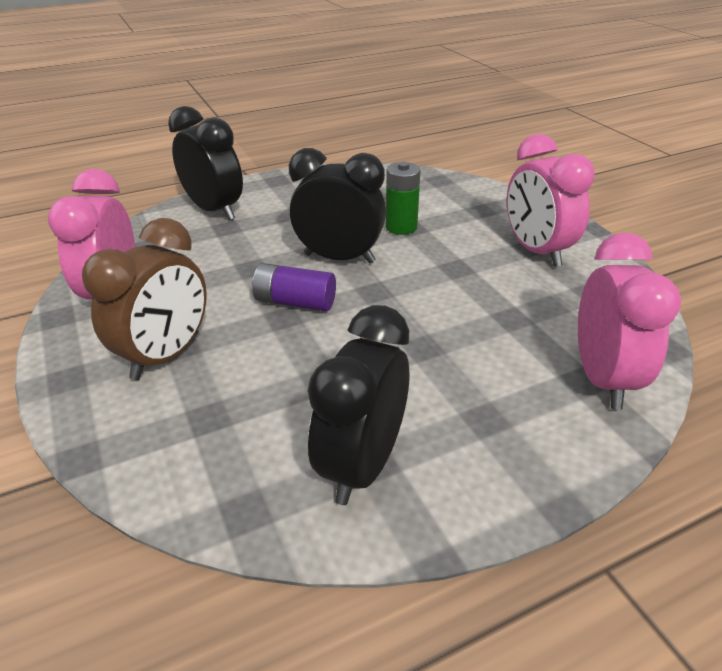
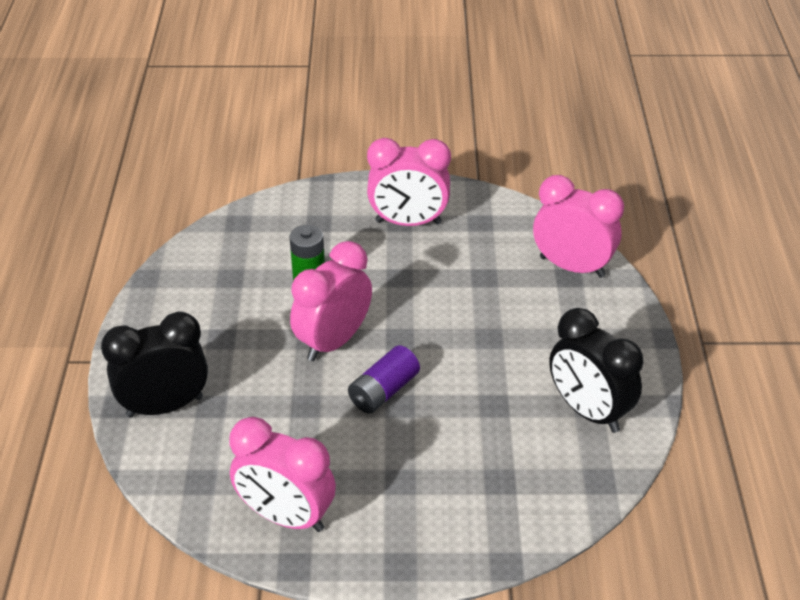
camera: 65 degrees left, 5 degrees up
brown clock [82,218,207,380] -> none
black clock [289,148,386,263] -> pink clock [290,241,372,361]

